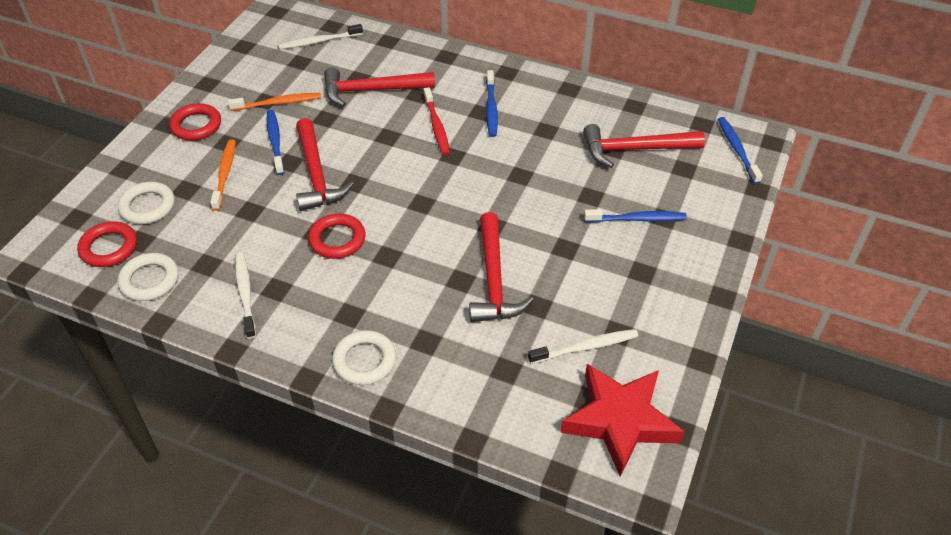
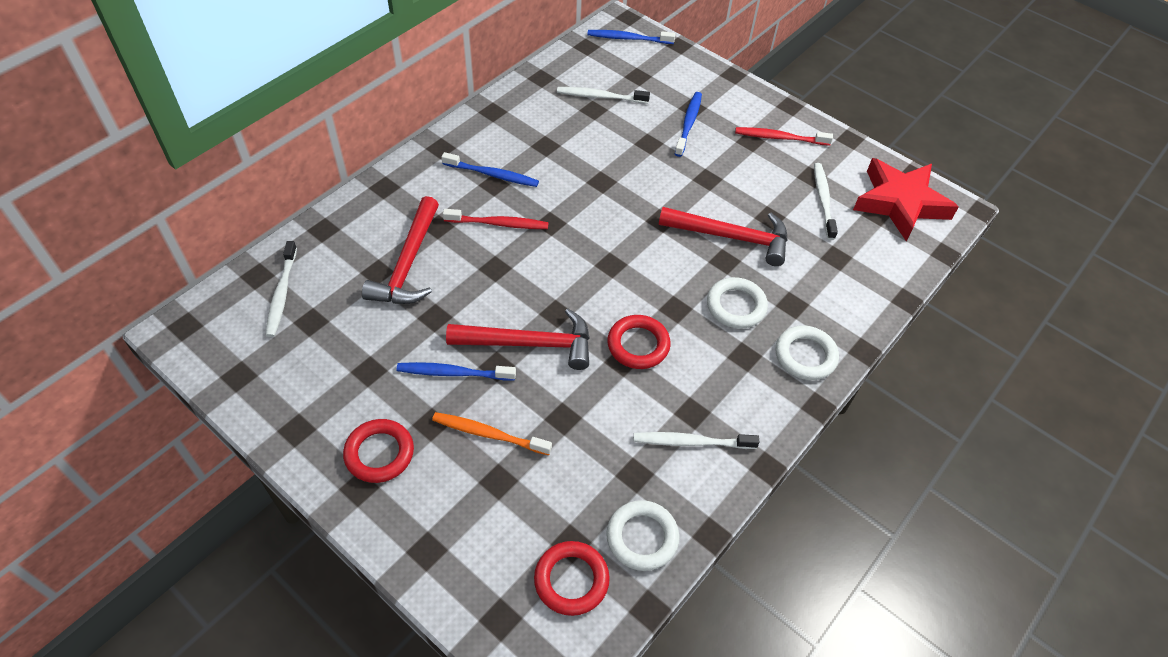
camera: 75 degrees left, 5 degrees up
white ring [118,182,175,224] -> white ring moved to [707,277,768,329]
orange toothbrush [228,93,321,111] -> none
red hammer [583,124,705,168] -> white toothbrush [557,87,650,104]
none -> red toothbrush [735,127,833,146]

